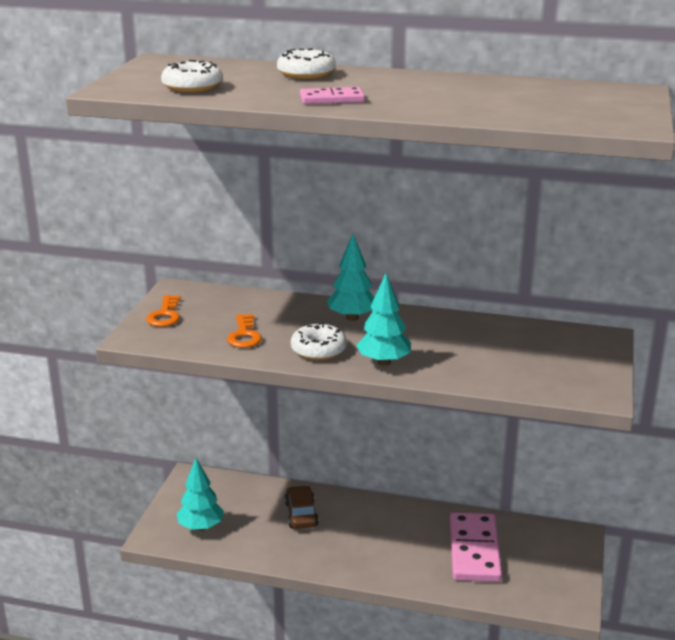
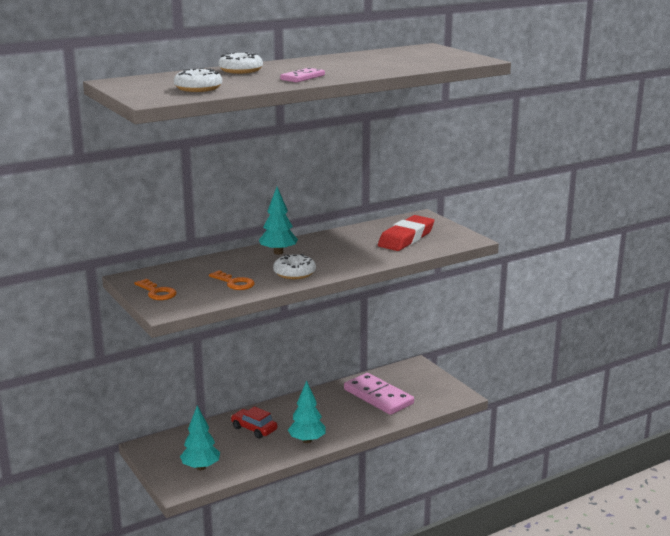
camera: 45 degrees left, 5 degrees down
brown car [285,485,319,529] -> red car [231,406,277,439]
turquoise tree [356,273,411,366] -> turquoise tree moved to [288,381,326,443]
none -> red eraser [378,215,434,251]

